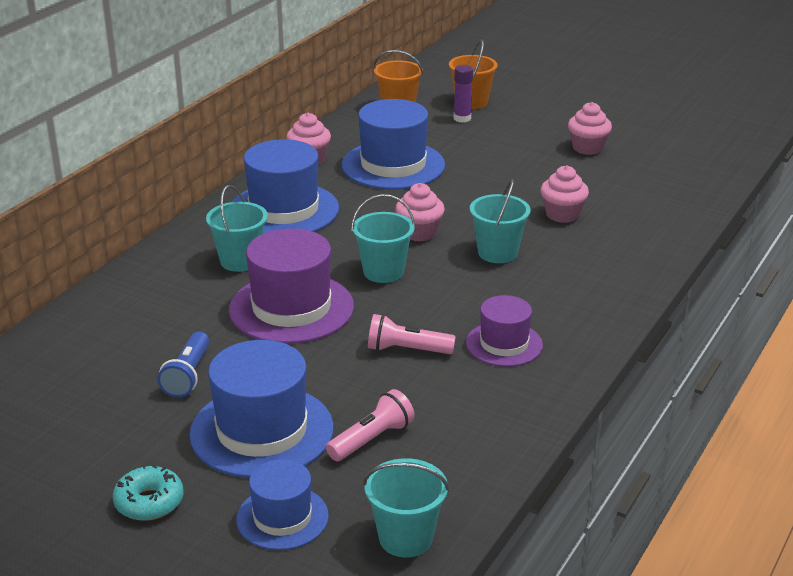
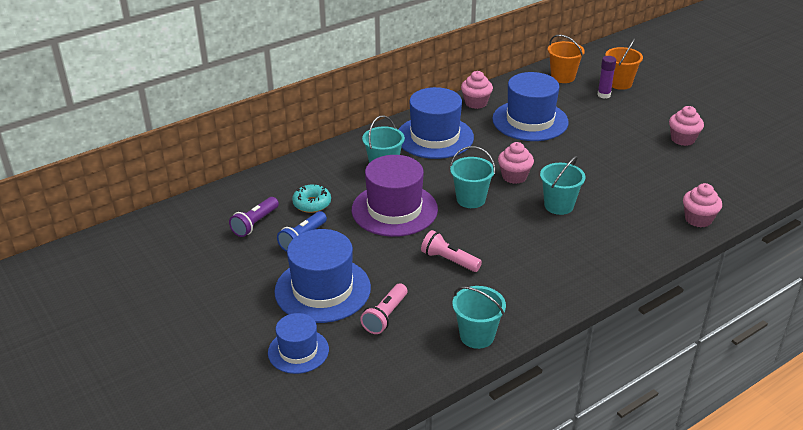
camera: 25 degrees right, 5 degrees up
turquoise donut [113,464,184,521] -> turquoise donut moved to [292,183,331,213]
pink flashlight [326,389,415,461] -> pink flashlight turned 135 degrees clockwise [360,283,407,334]
turquoise bucket [363,458,450,558] -> turquoise bucket moved to [453,286,506,349]
purple hat [466,295,543,367] -> none
pink cupcake [540,165,589,223] -> pink cupcake moved to [683,183,722,227]
none -> purple flashlight [229,197,279,237]

